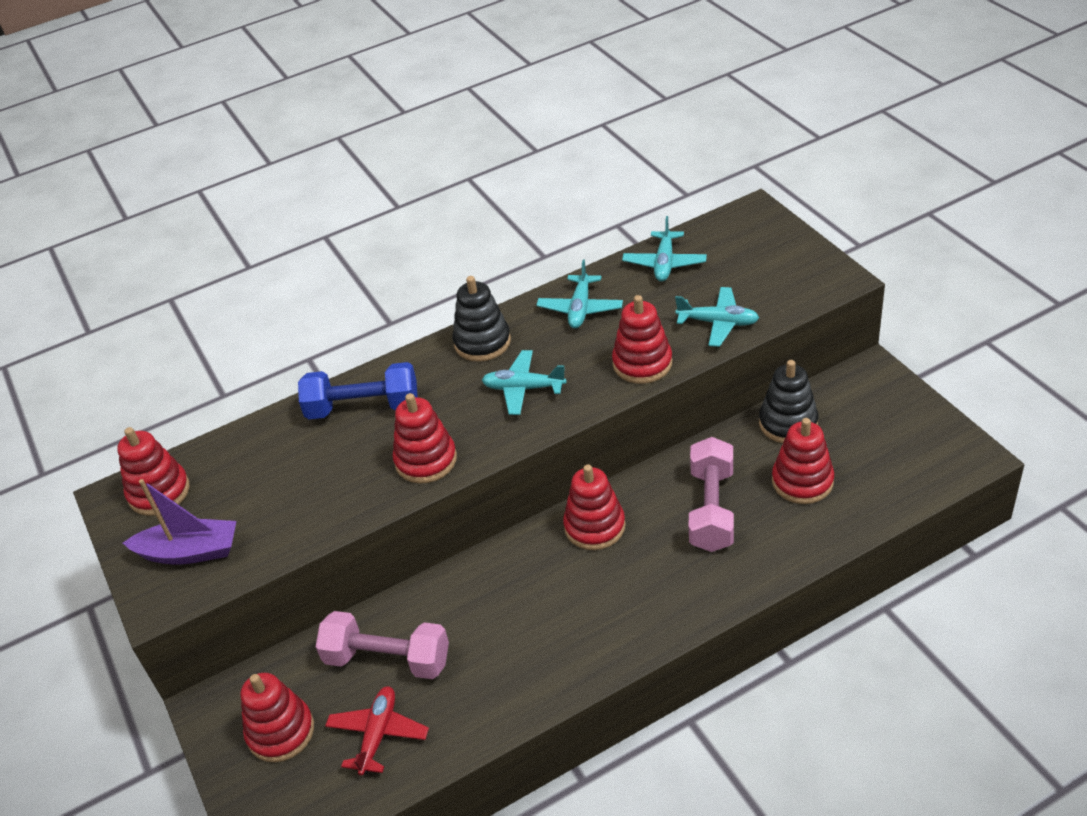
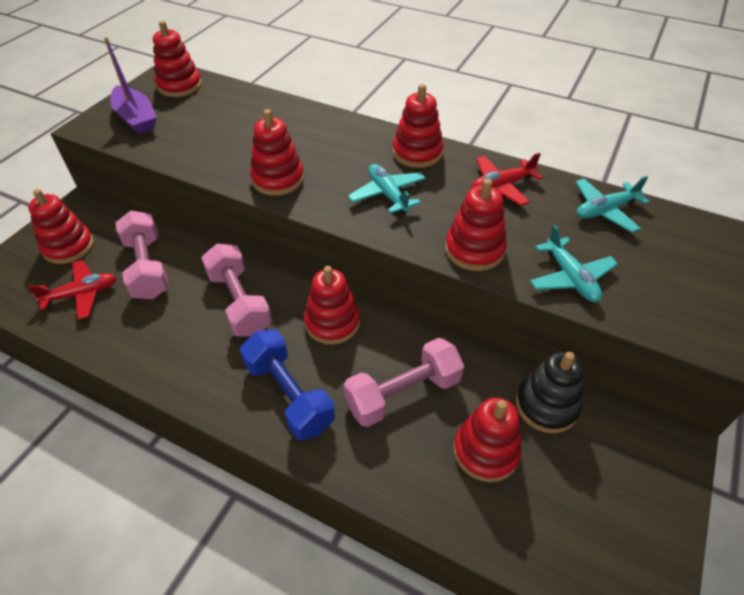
camera: 50 degrees right, 5 degrees up
blue dumbbell [298,362,417,419] -> blue dumbbell moved to [240,329,335,440]
black stacking toy [453,276,511,362] -> red stacking toy [393,84,444,168]
turquoise plane [536,260,623,328] -> red plane [472,153,543,206]
none -> pink dumbbell [201,244,272,337]

